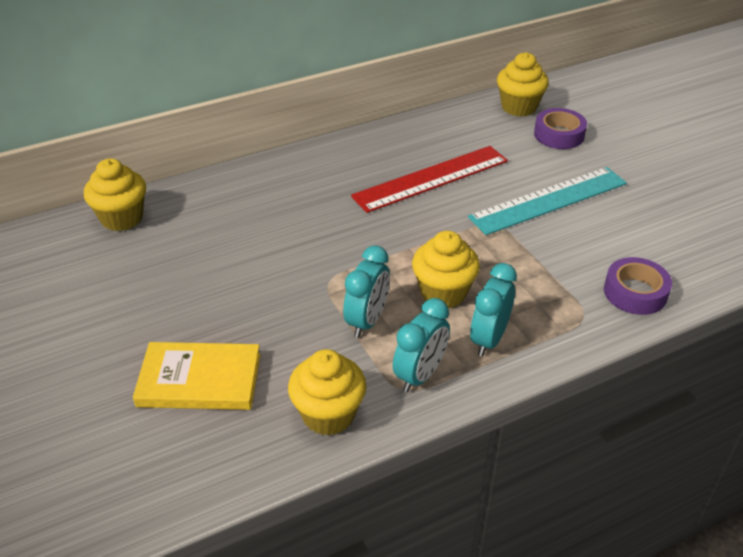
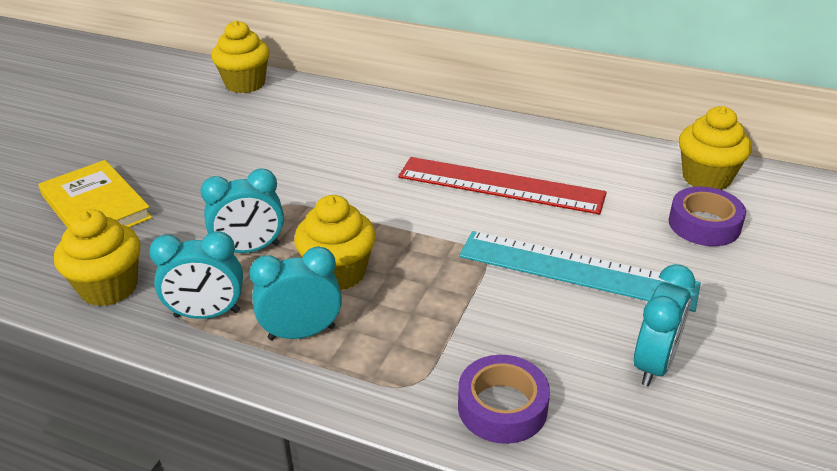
camera: 50 degrees right, 5 degrees down
none -> turquoise clock [634,264,695,386]

